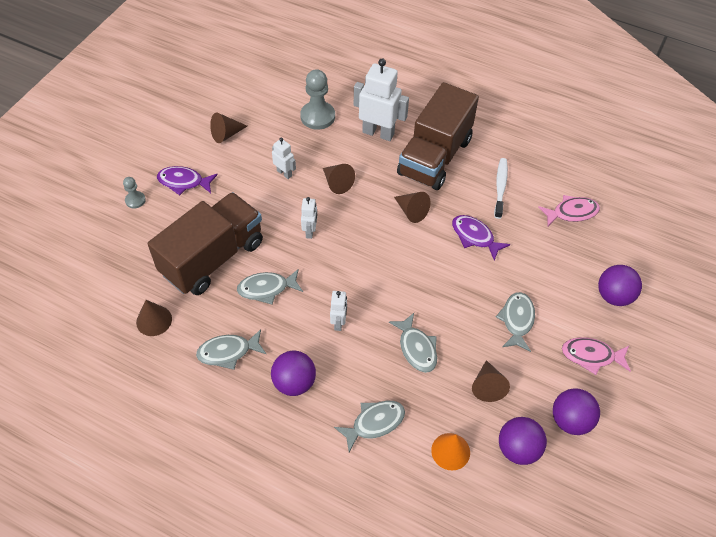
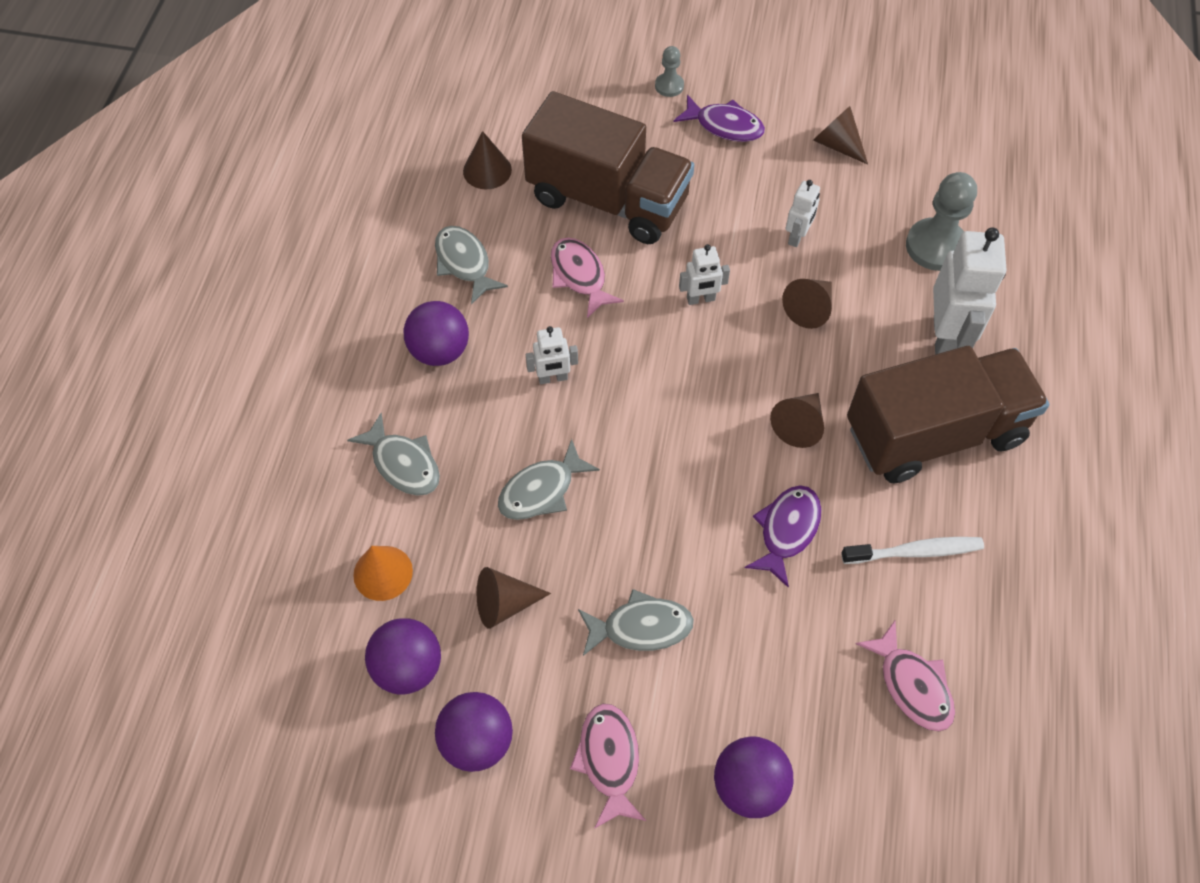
camera: 75 degrees right, 5 degrees up
purple fish [157,166,218,195] -> purple fish turned 120 degrees clockwise [673,95,765,142]
grey fish [237,269,303,304] -> pink fish [551,238,624,318]
brown truck [397,82,479,190] -> brown truck turned 150 degrees clockwise [847,346,1049,483]

